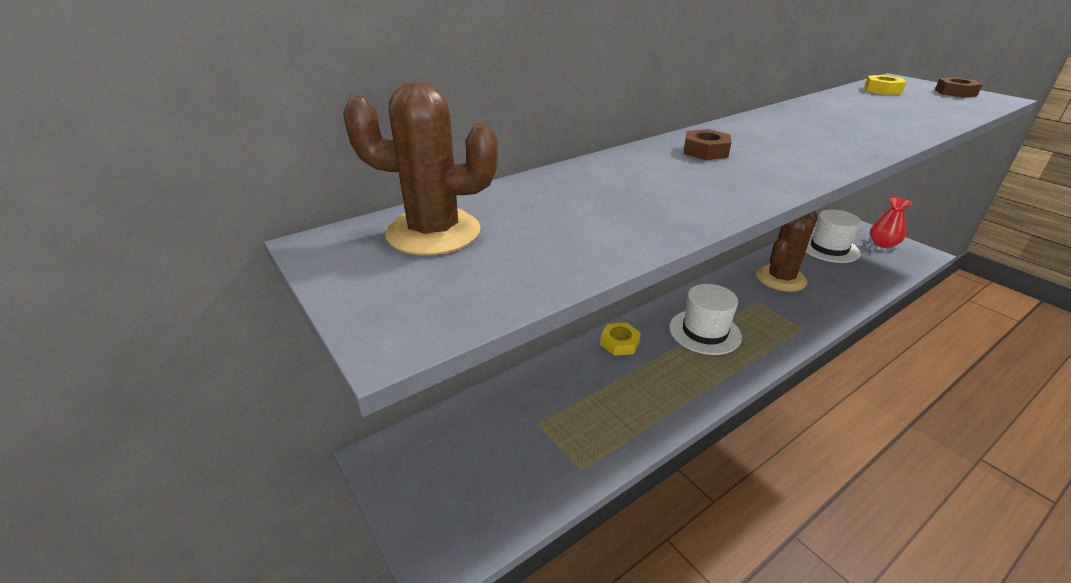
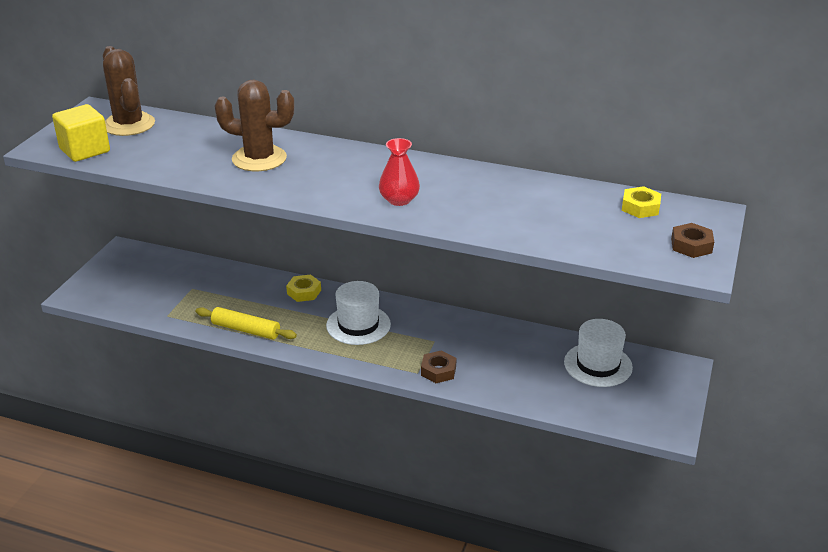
camera: 55 degrees right, 0 degrees up
brown nut [684,129,732,160] -> brown nut moved to [421,350,456,383]
brown cactus [756,211,818,292] -> brown cactus moved to [215,80,295,171]
red vase [870,197,912,248] -> red vase moved to [379,138,420,206]
none -> yellow cube [52,104,110,162]
none -> yellow rolling pin [196,307,297,339]

